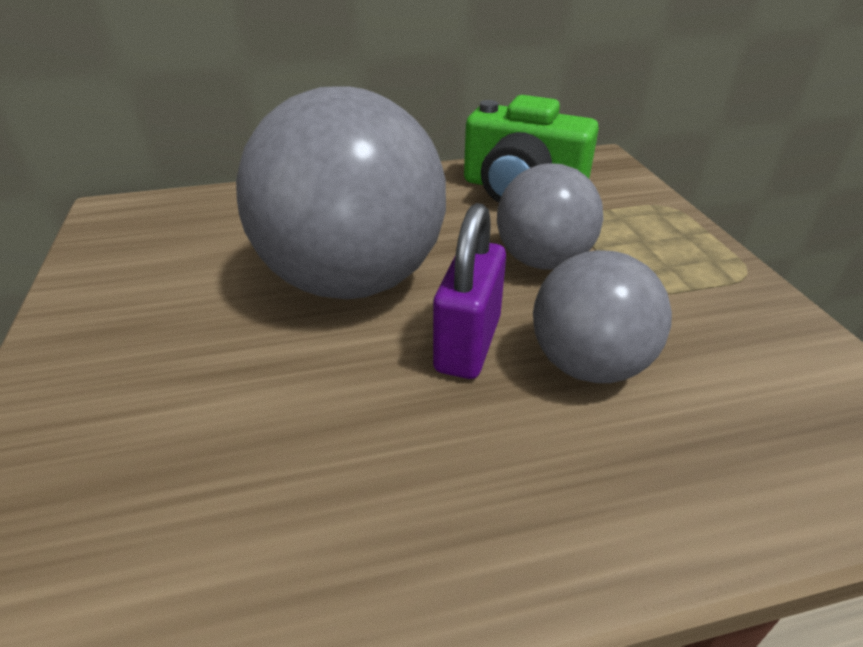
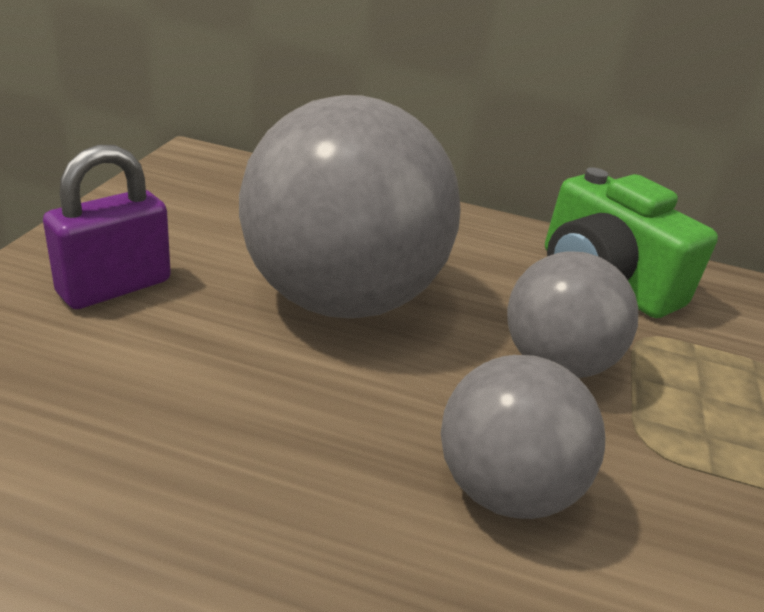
camera: 25 degrees right, 5 degrees down
purple padlock [433,203,506,379] -> purple padlock moved to [43,145,171,309]

